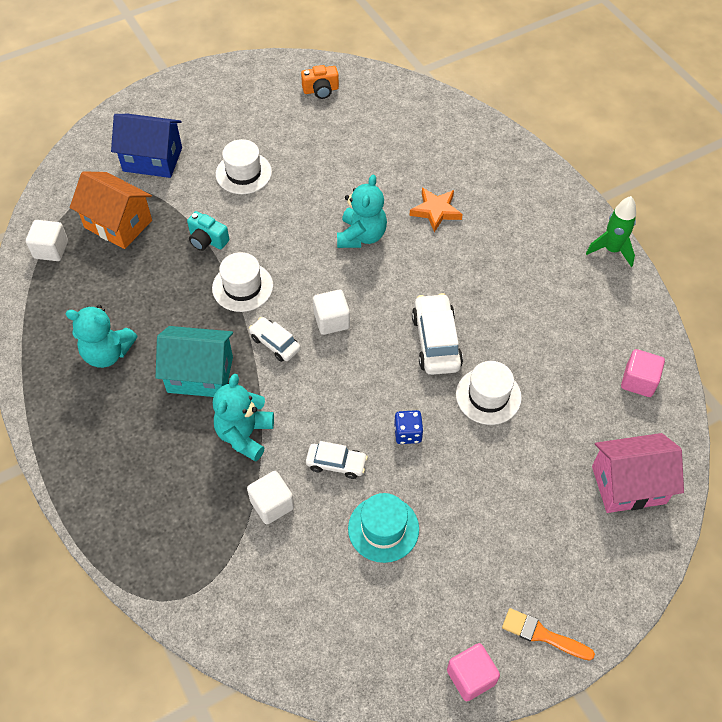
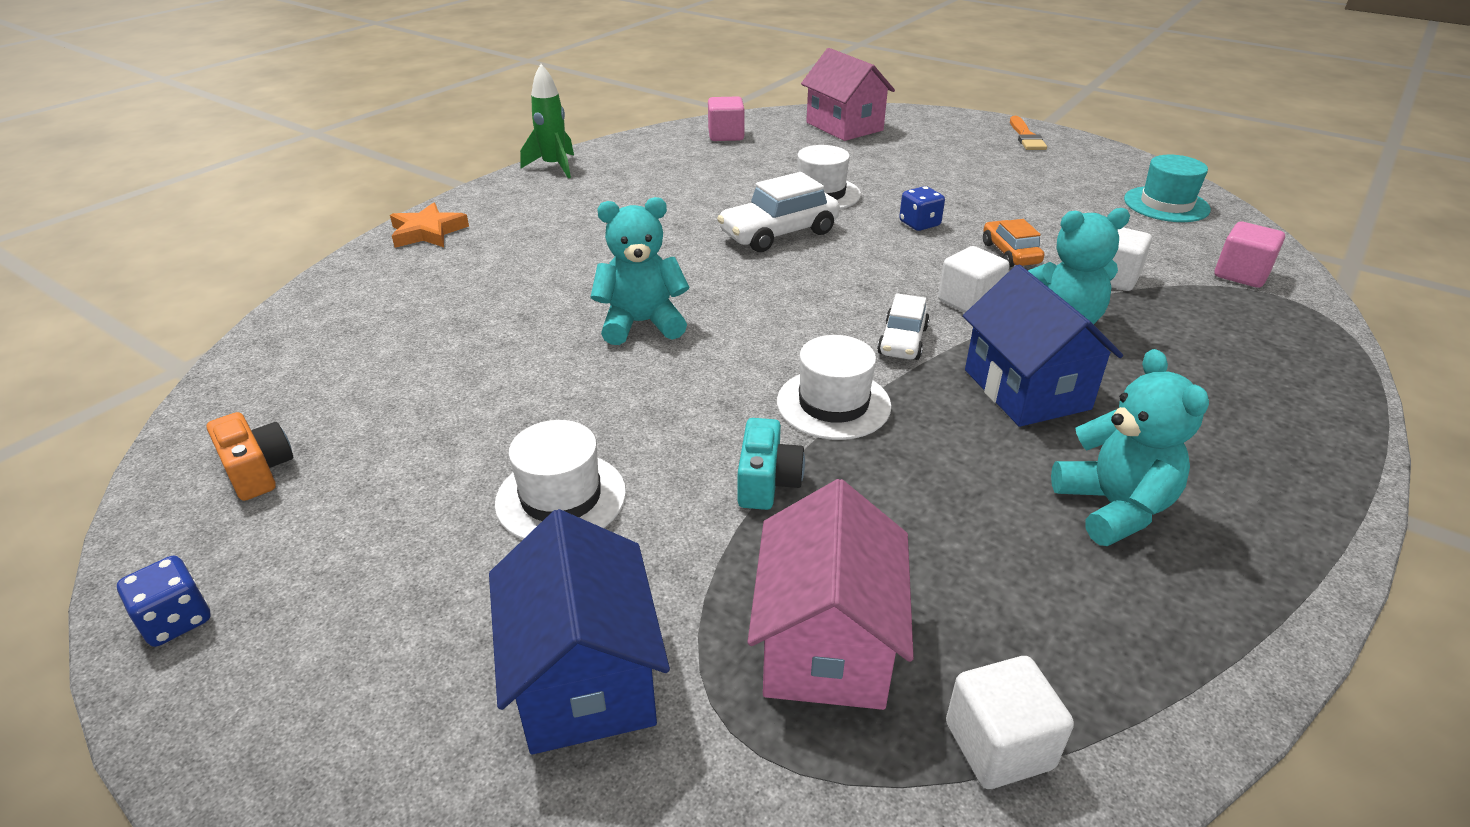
camera: 115 degrees left, 20 degrees down
orange house [70,171,152,249] -> pink house [747,479,914,710]
turquoise house [156,326,233,397] -> blue house [963,265,1123,427]
white car [306,441,368,479] -> orange car [983,219,1044,267]
white cube [313,290,350,335] -> white cube moved to [938,246,1009,313]
turquoise hat [348,493,419,563] -> turquoise hat moved to [1124,155,1211,222]
orange star [409,188,463,232] -> orange star moved to [390,202,469,248]
pink cube [447,643,500,701] -> pink cube moved to [1215,222,1285,288]
none -> blue dice [117,556,211,647]

